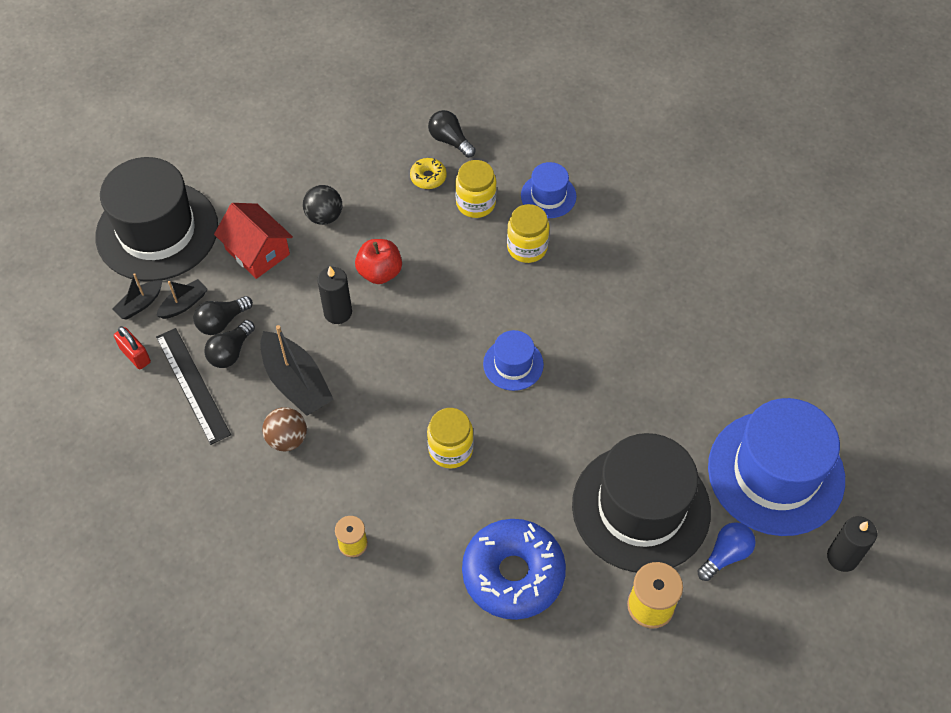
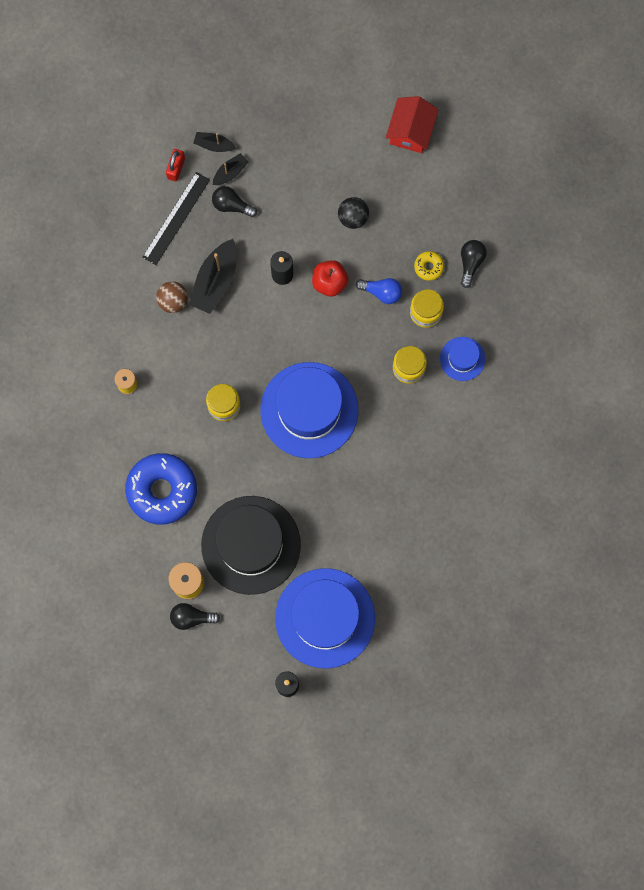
camera: 60 degrees right, 20 degrees up
black hat [95,157,218,281] -> none
black boat [156,279,208,319] -> black boat turned 60 degrees counterclockwise [213,153,249,185]
black light bulb [204,320,255,368] -> black light bulb moved to [170,603,220,630]
red house [214,203,293,279] -> red house moved to [386,96,439,153]
blue hat [483,330,544,391] -> blue hat [260,362,358,458], size x2.15
blue light bulb [697,522,756,581] -> blue light bulb moved to [356,278,402,304]

